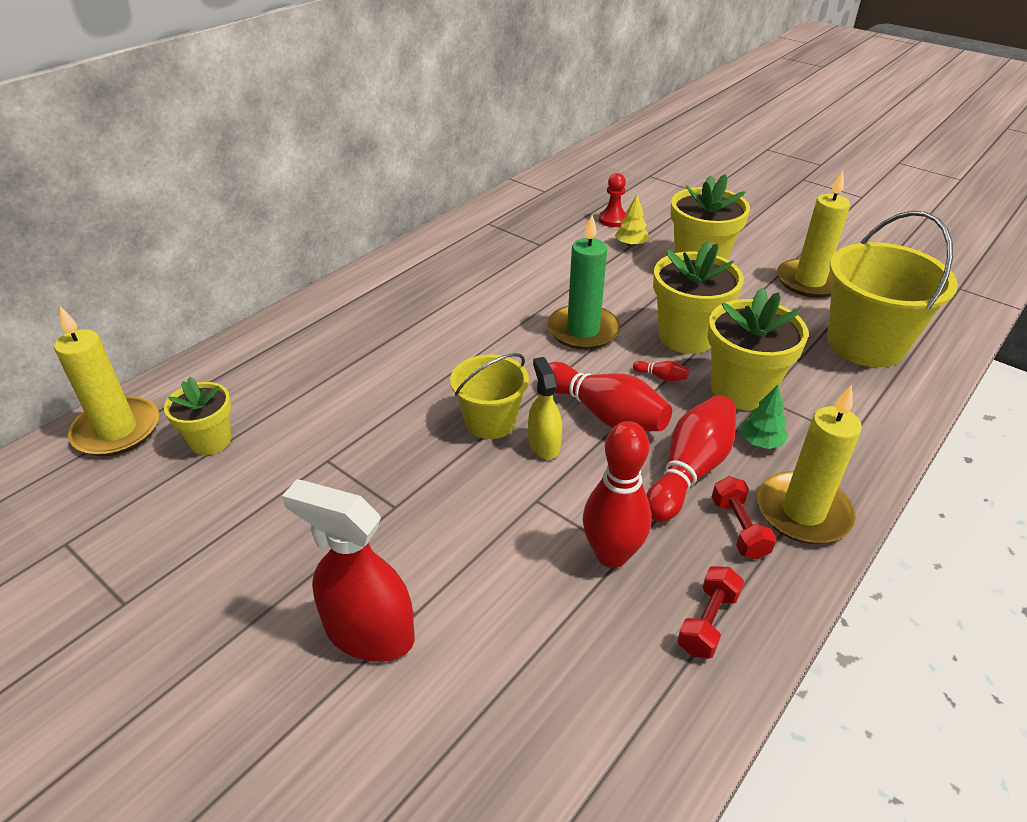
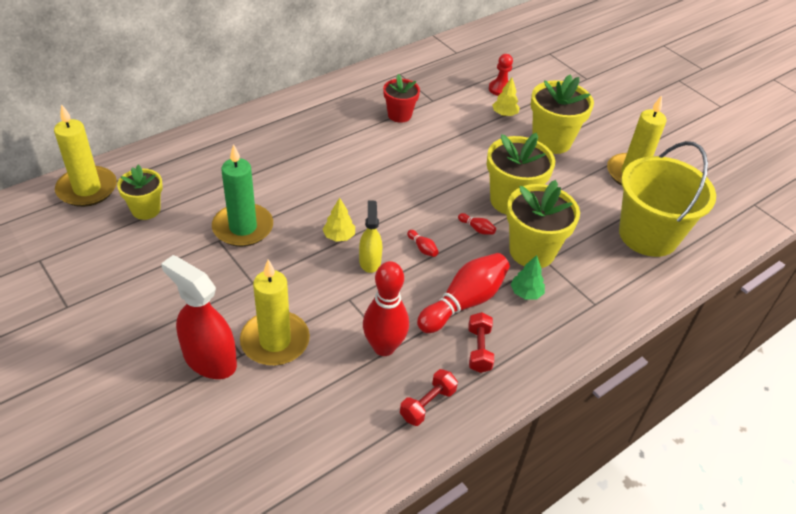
camera: 10 degrees right, 5 degrees up
yellow bucket [450,353,529,439] -> yellow tree [322,198,355,242]
green candle [547,215,620,350] -> green candle moved to [212,144,273,247]
red bowling pin [549,362,672,431] -> red bowling pin [407,230,439,257], size x0.40
yellow candle [757,385,862,544] -> yellow candle moved to [240,259,310,366]
none -> red flower pot [383,74,420,123]

